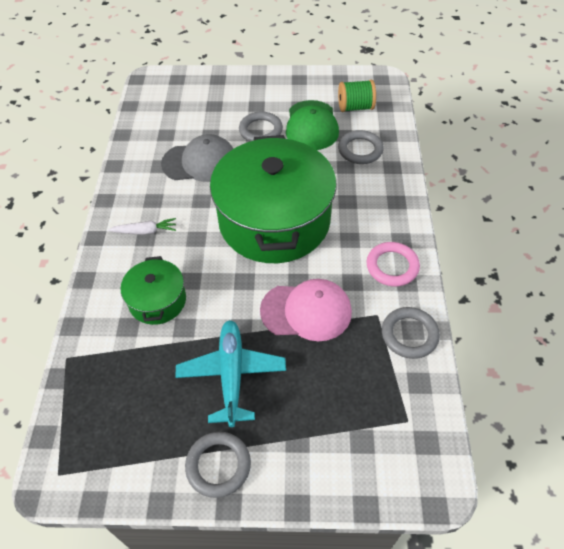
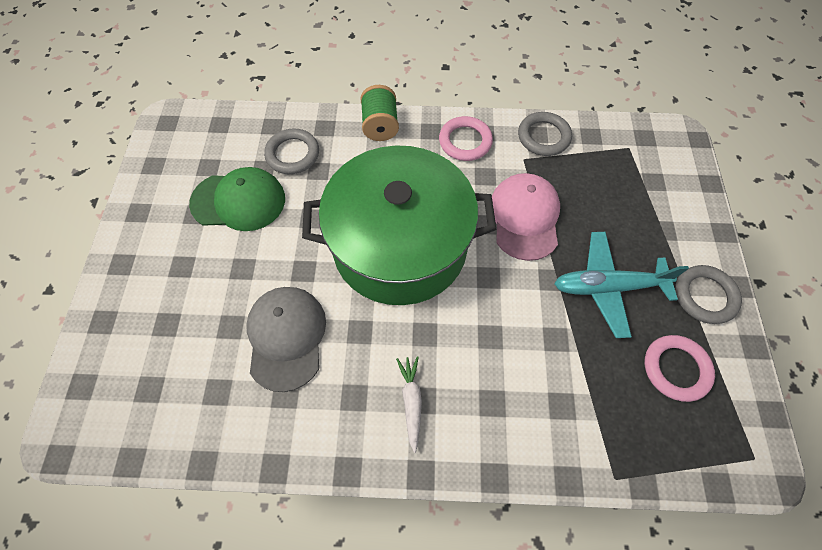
camera: 90 degrees left, 10 degrees up
green pot [121,256,186,325] -> none
grey ring [239,111,283,142] -> none
green spool [338,80,376,112] -> green spool moved to [360,85,399,141]
none -> pink ring [645,335,715,402]

